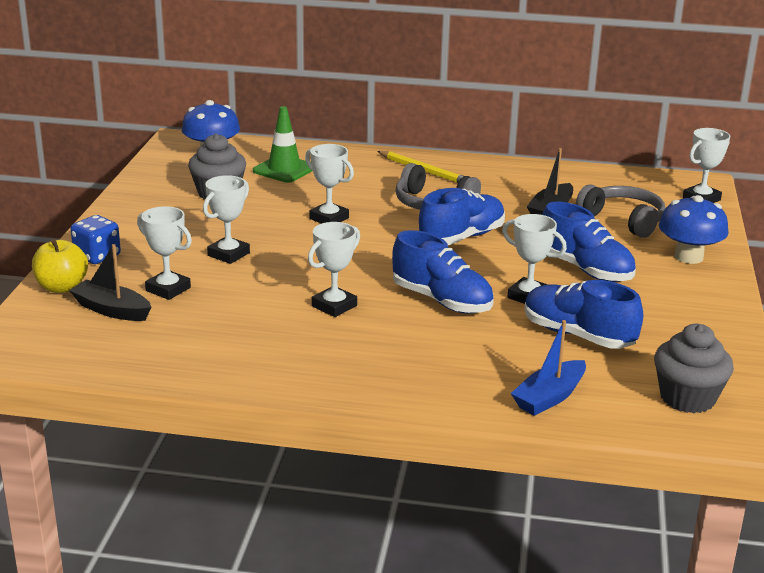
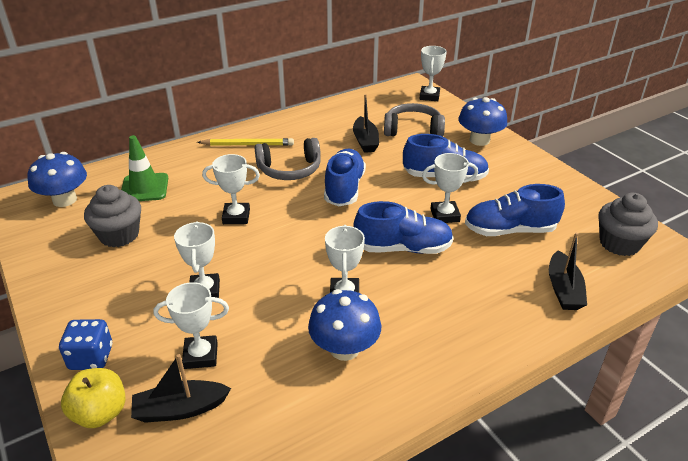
camera: 40 degrees left, 10 degrees up
blue boat [511,320,586,416] -> black boat [549,233,587,310]
none -> blue mushroom [308,289,381,361]

